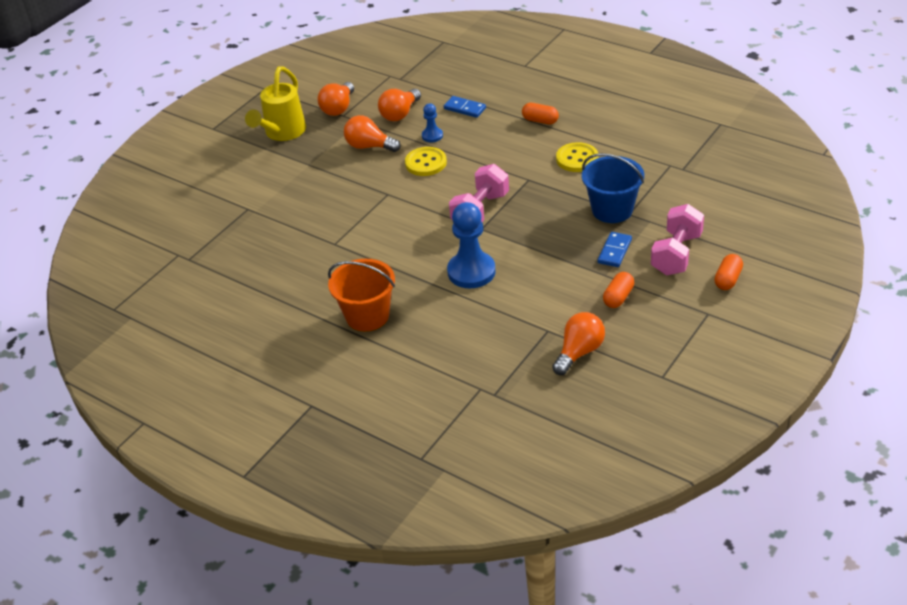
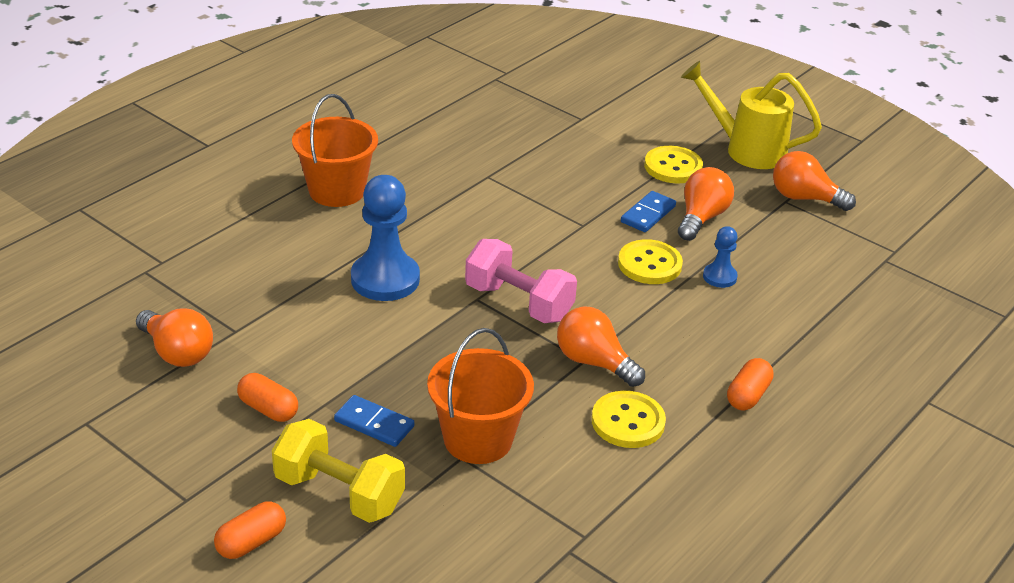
camera: 90 degrees right, 5 degrees down
orange light bulb [378,89,421,121] -> orange light bulb moved to [557,307,645,387]
blue domino [444,96,486,118] -> blue domino moved to [621,191,676,232]
blue bucket [582,153,644,223] -> orange bucket [427,328,534,464]
pink dumbbell [651,204,704,275] -> yellow dumbbell [272,419,405,523]
orange capsule [714,254,743,290] -> orange capsule turned 75 degrees counterclockwise [214,501,286,559]
none -> yellow button [644,146,703,183]

